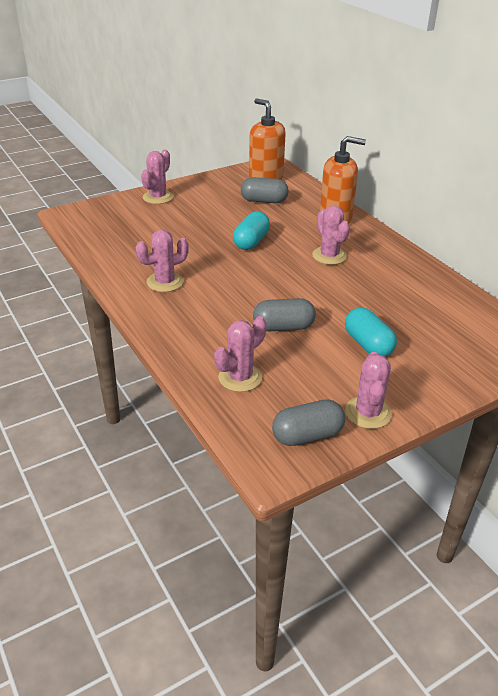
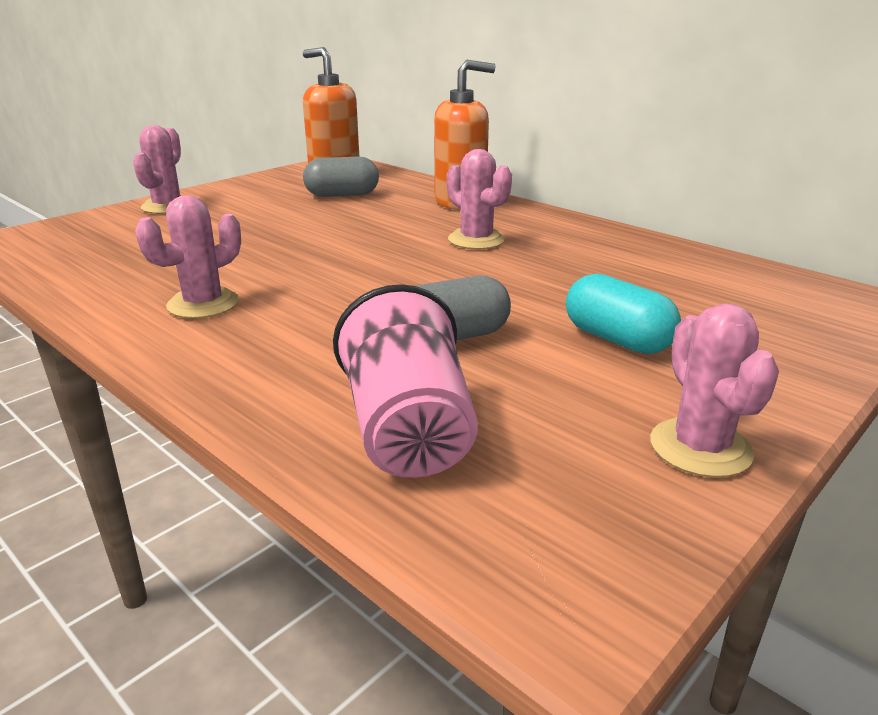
camera: 15 degrees left, 10 degrees down
pink cactus [214,316,266,392] -> pink cup [333,284,478,478]
turquoise capsule [233,211,270,250] -> none
grey capsule [272,399,345,446] -> none

